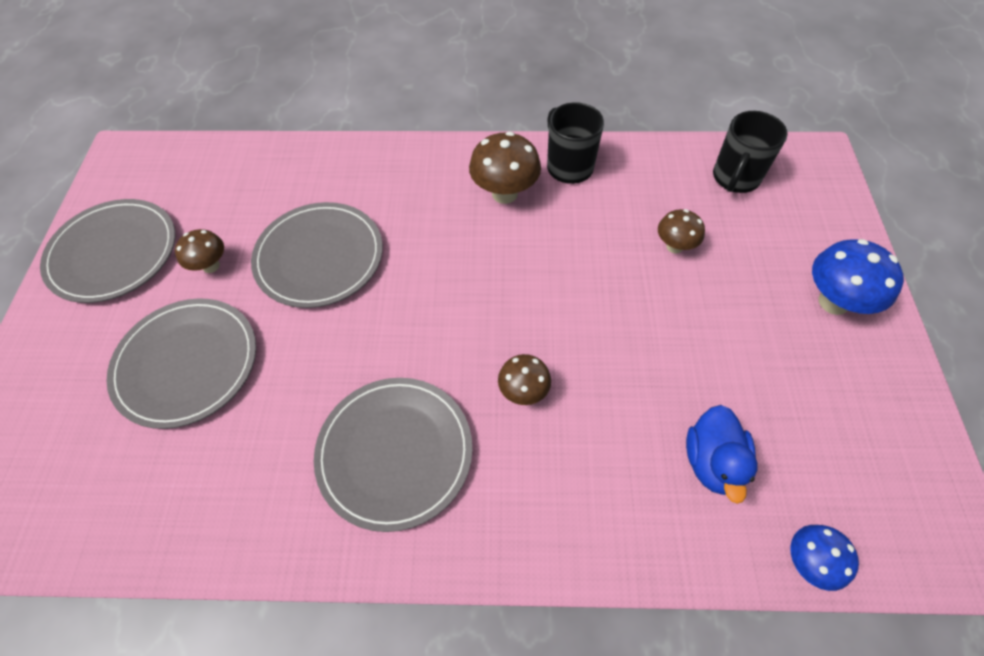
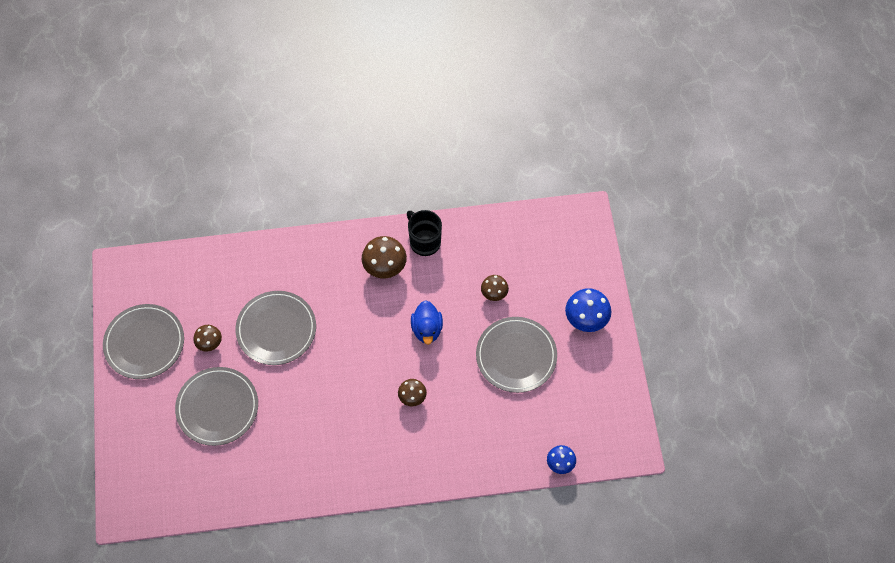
camera: 10 degrees left, 5 degrees up
grey plate [314,378,473,532] -> grey plate moved to [476,317,557,393]
blue duck [686,405,758,504] -> blue duck moved to [411,300,443,345]
black mug [713,111,788,193] -> none

